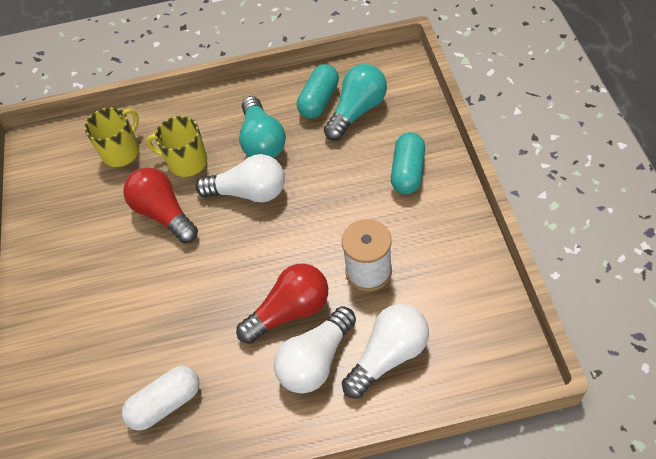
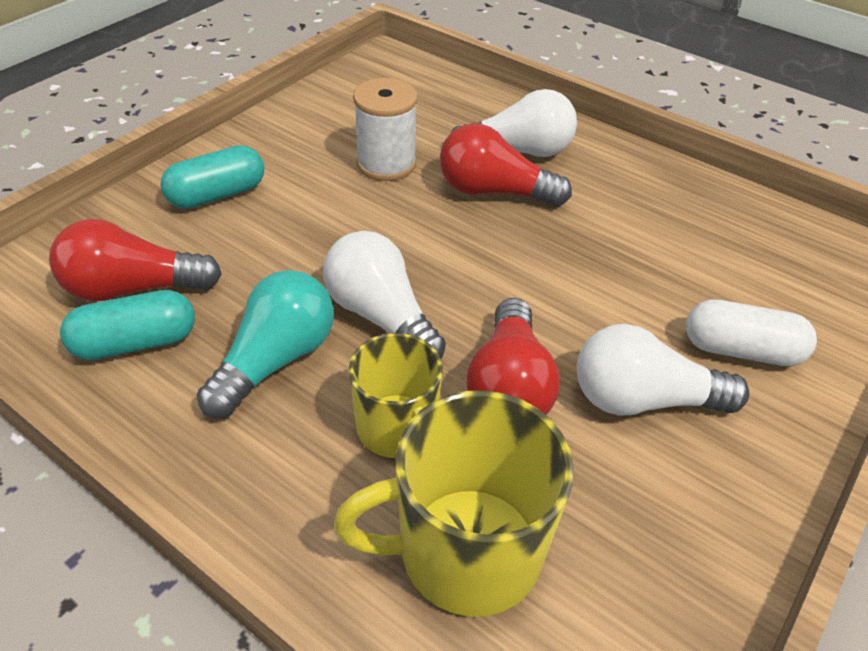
camera: 140 degrees left, 10 degrees down
yellow mug [84,107,139,167] -> yellow mug [334,390,574,617], size x1.56
white capsule [122,366,199,431] -> white capsule moved to [686,299,817,366]
turquoise light bulb [324,64,387,141] -> red light bulb [49,219,222,302]
white light bulb [342,304,429,398] -> white light bulb moved to [577,324,749,416]

